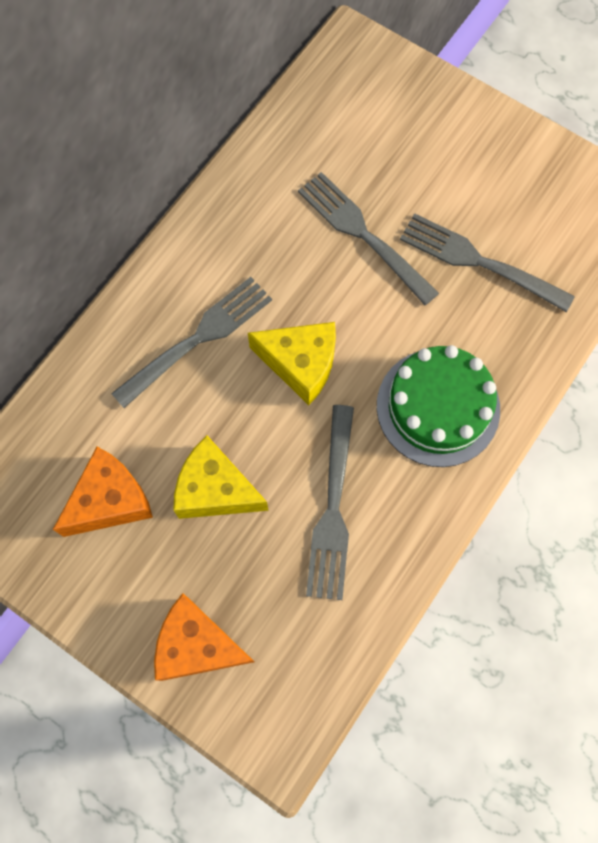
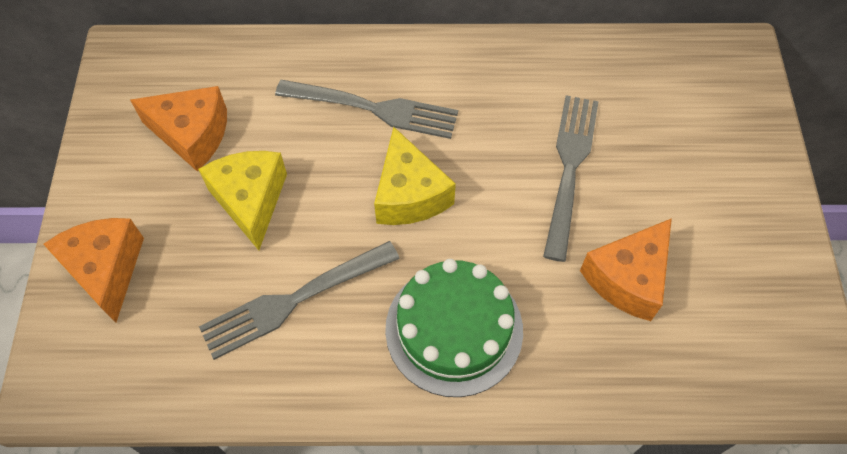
camera: 55 degrees right, 10 degrees down
grey fork [400,213,575,312] -> orange cheese [580,218,672,321]

